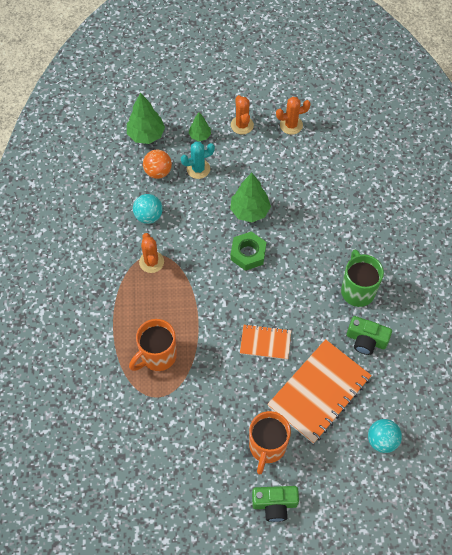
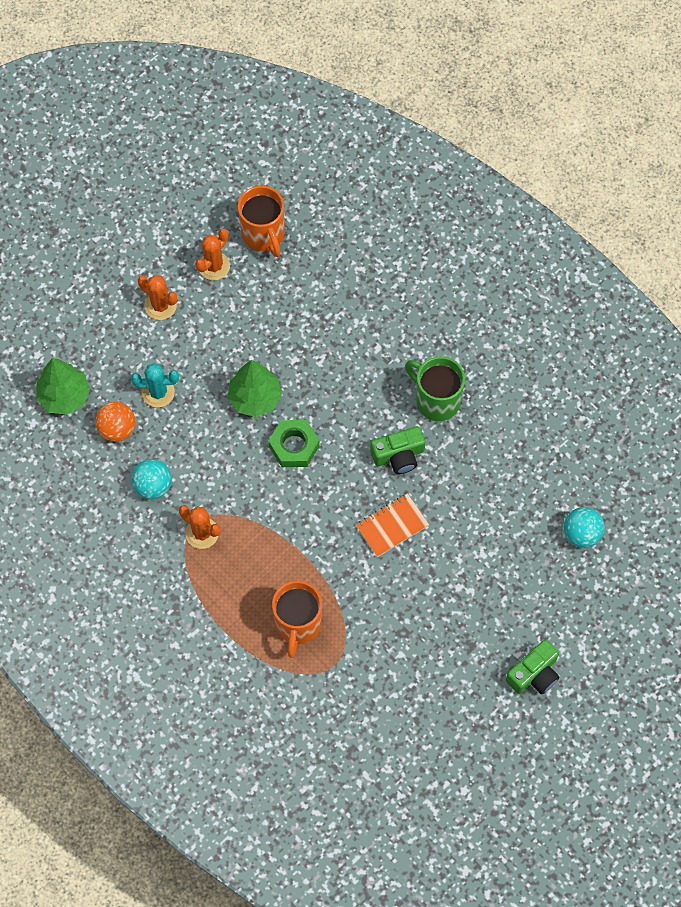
camera: 40 degrees left, 5 degrees up
turquoise cactus [181,142,215,179] -> turquoise cactus turned 60 degrees clockwise [131,363,179,407]
green tree [188,112,211,141] -> none
orange mug [249,411,291,475] -> orange mug moved to [238,186,284,257]
orange notebook [267,339,372,444] -> none
green camera [347,316,392,355] -> green camera moved to [370,426,425,474]

